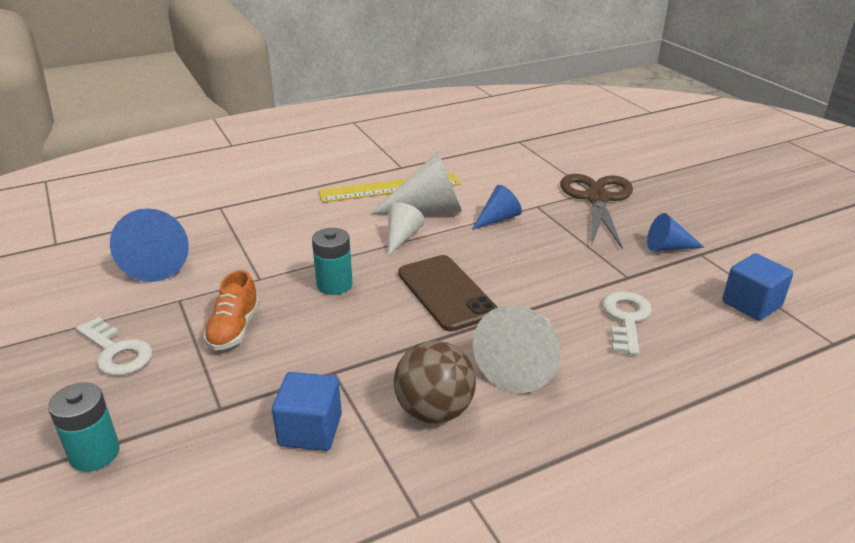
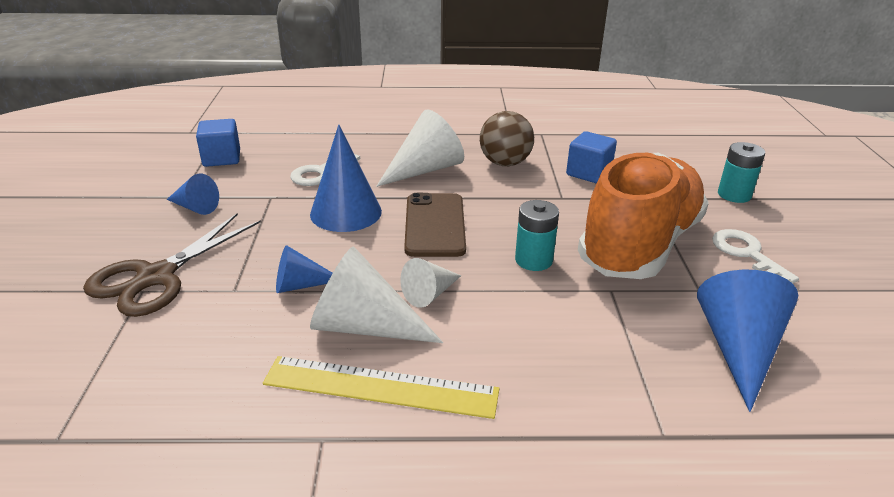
camera: 155 degrees left, 0 degrees up
orange shoe [203,270,259,351] -> orange shoe [578,153,709,279], size x2.43
none -> blue cone [310,124,382,232]

